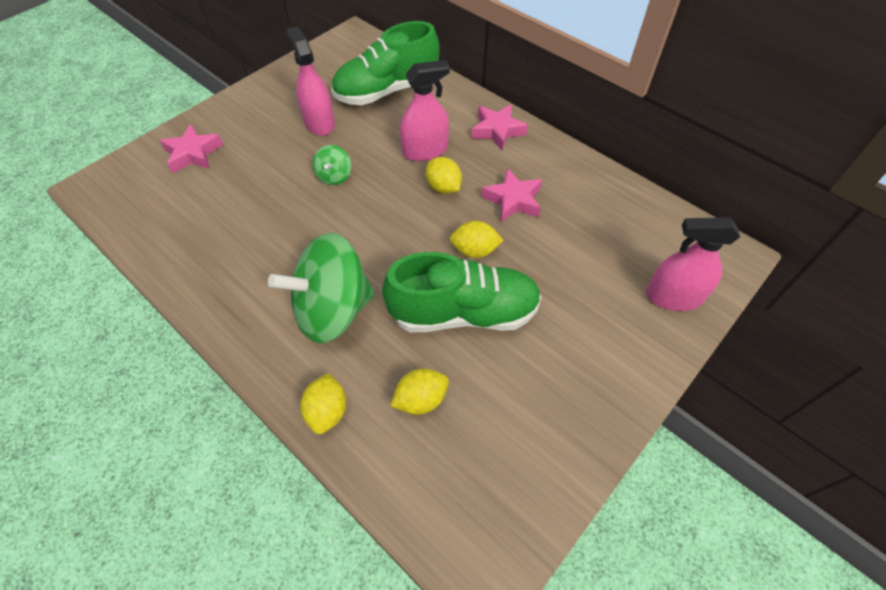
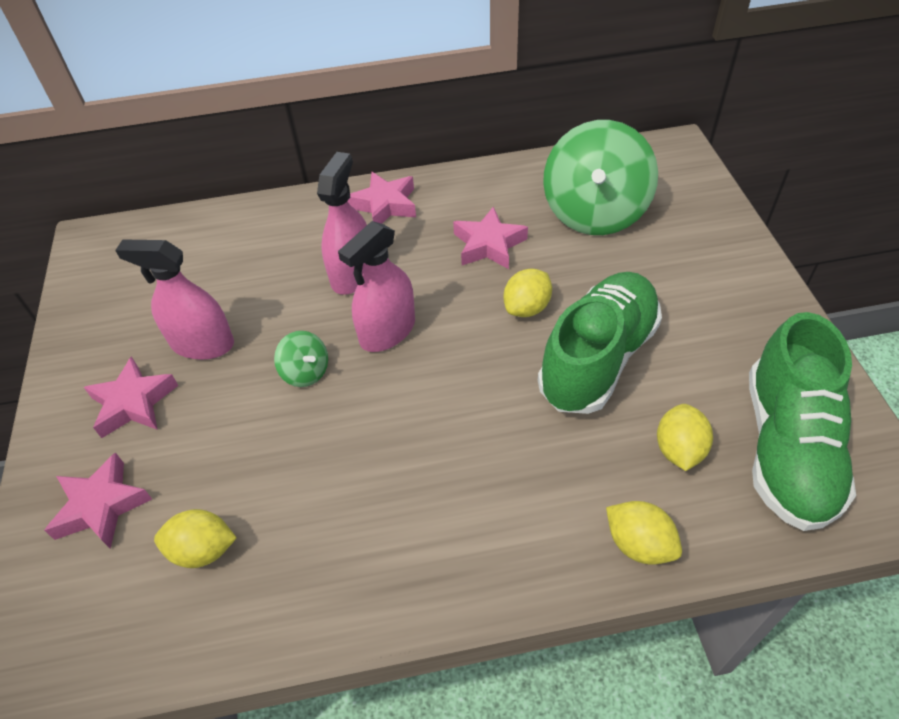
camera: 50 degrees left, 5 degrees down
green spinning top [268,233,375,343] -> green spinning top moved to [543,120,658,235]
green shoe [332,21,440,105] -> green shoe moved to [749,312,856,531]
yellow lemon [426,157,462,194] -> yellow lemon moved to [154,509,237,568]
pink spray bottle [646,218,740,311] -> pink spray bottle moved to [338,221,415,352]
none -> pink star [84,356,178,438]

